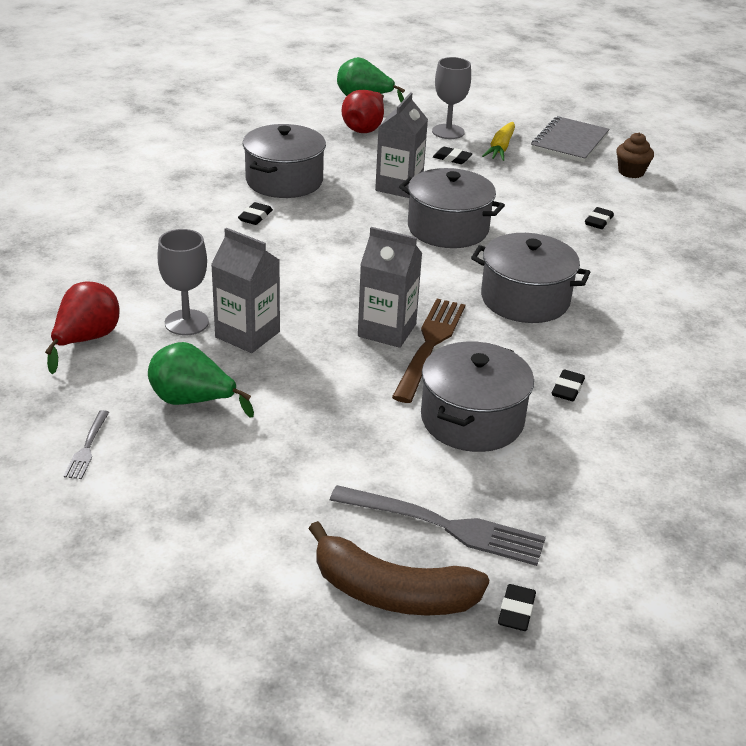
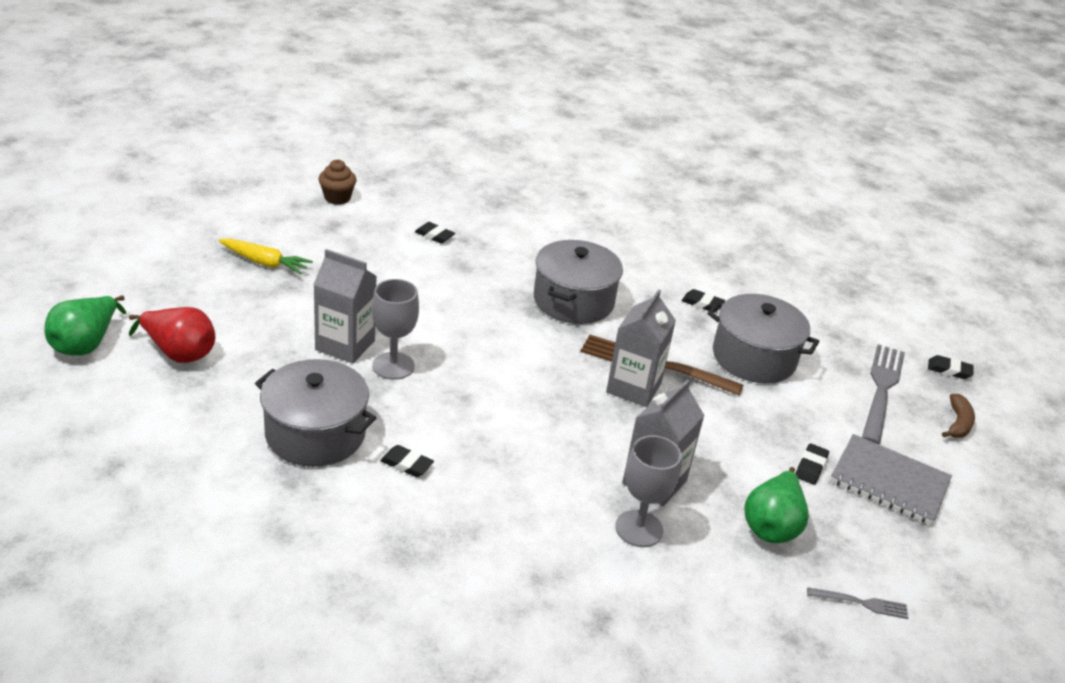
camera: 90 degrees left, 0 degrees up
red pear [45,281,119,374] -> none
brown banana [308,521,489,616] -> brown banana [942,394,975,438], size x0.52
grey pot [399,168,505,248] -> none
grey goblet [432,57,471,139] -> grey goblet moved to [372,279,419,380]
black eraser [433,147,473,164] -> black eraser moved to [795,443,829,485]
grey notebook [531,116,610,163] -> grey notebook moved to [830,434,952,525]

